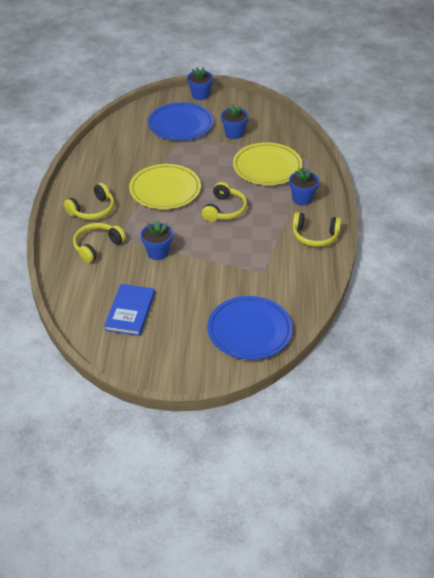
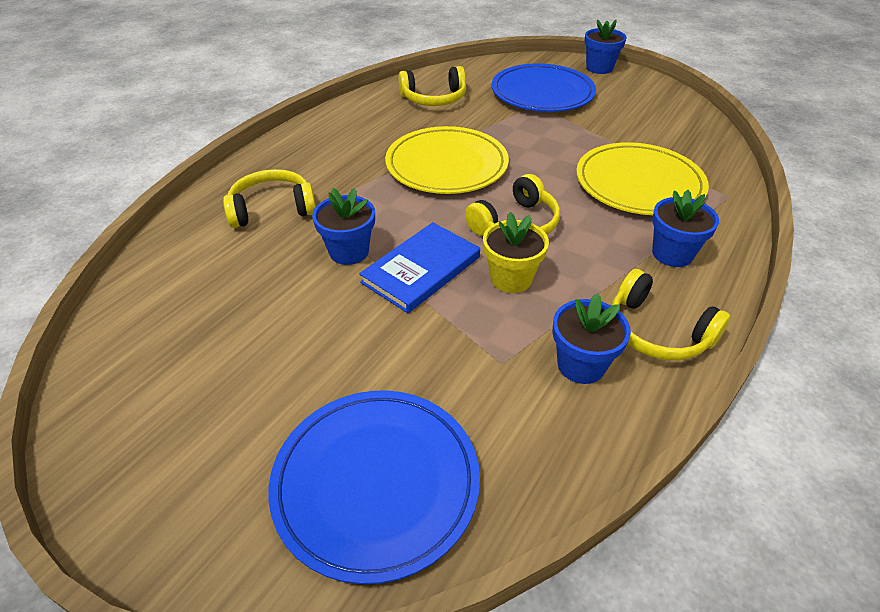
camera: 30 degrees right, 0 degrees up
yellow headphones [64,183,114,220] -> yellow headphones moved to [399,66,466,106]
blue book [104,284,155,336] -> blue book moved to [359,222,480,313]
blue flower pot [221,104,248,139] -> blue flower pot moved to [553,293,631,384]
none -> yellow flower pot [483,212,549,293]

